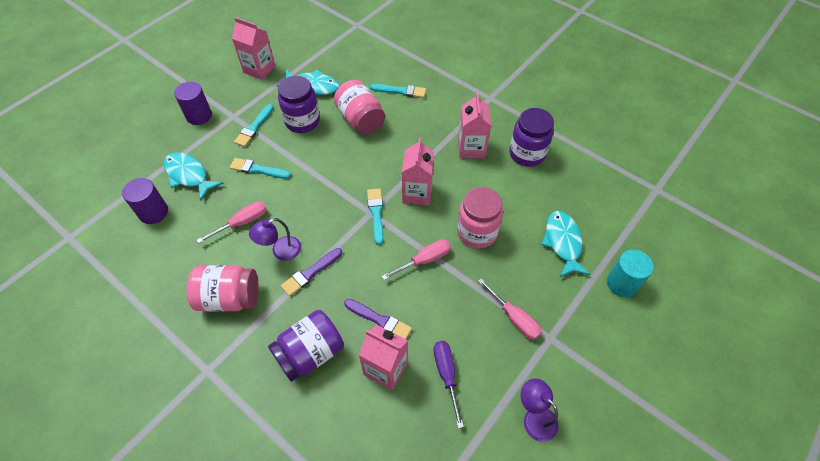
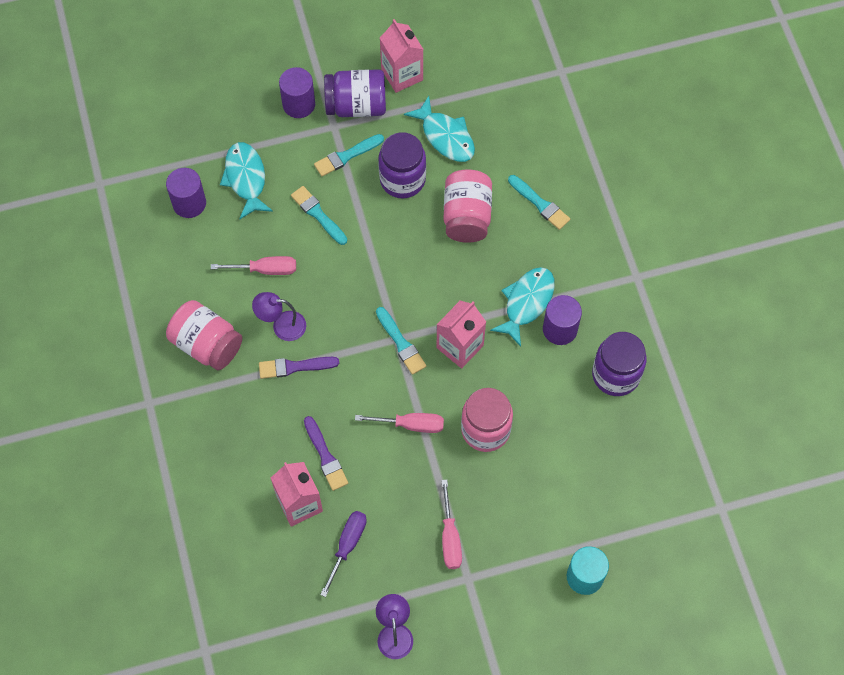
camera: 35 degrees right, 10 degrees up
purple jar [268,310,344,382] -> purple jar moved to [324,69,386,117]
turquoise brush [367,188,384,245] -> turquoise brush turned 120 degrees clockwise [376,307,426,375]
pink carton [458,92,491,158] -> purple cylinder [543,295,582,345]
turquoise fish [541,211,591,278] -> turquoise fish moved to [490,267,555,347]

